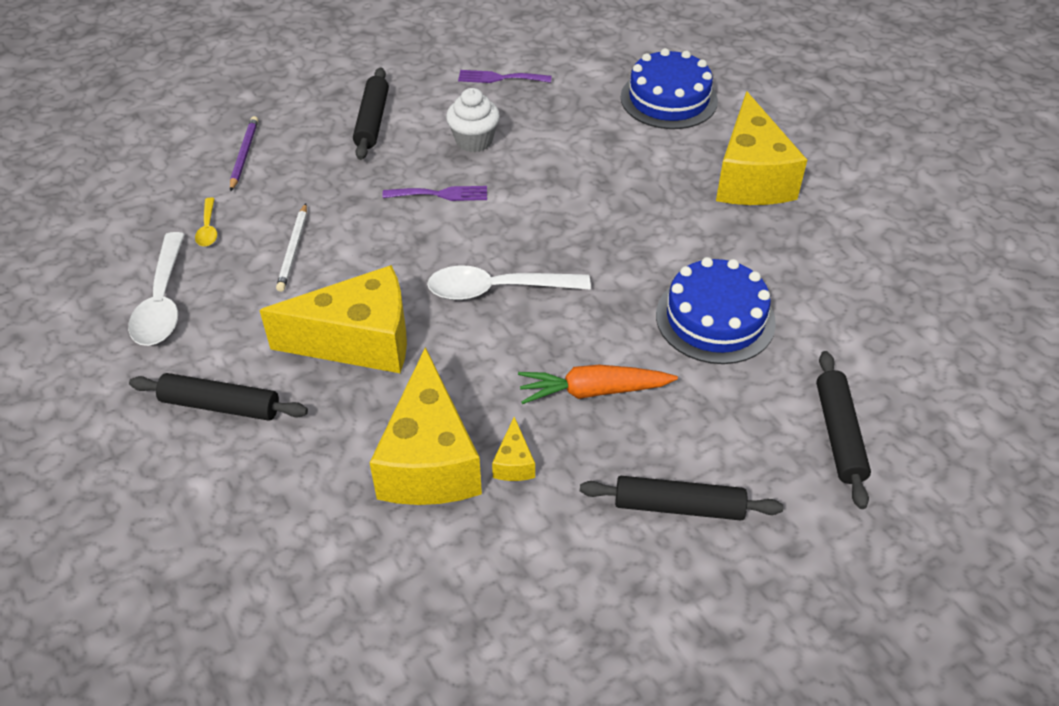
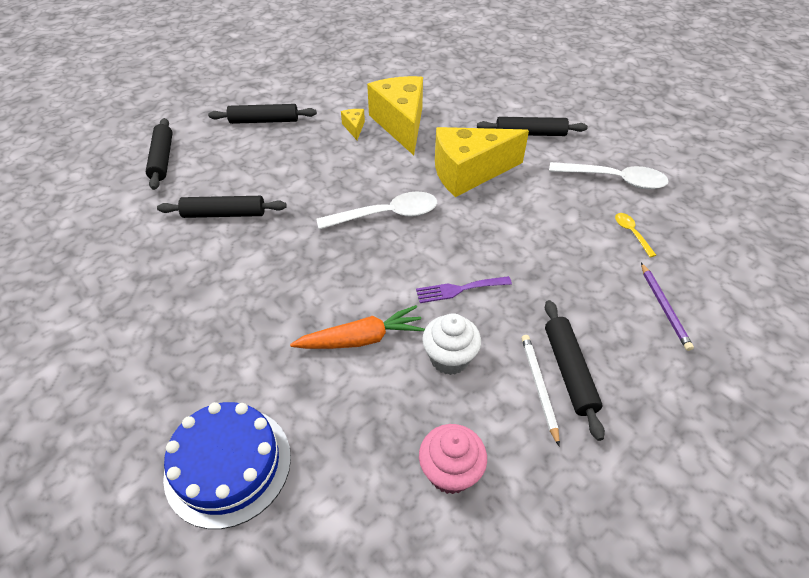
camera: 170 degrees right, 0 degrees up
white spoon [128,232,185,346] -> white spoon turned 120 degrees clockwise [549,162,669,189]
white pencil [276,203,307,292] -> white pencil moved to [522,335,560,447]
purple fork [458,70,552,83] -> pink cupcake [419,424,487,494]
orange carrot [518,365,678,404] -> orange carrot moved to [290,305,425,349]
blue cake [656,257,776,364] -> black rolling pin [157,196,287,218]
yellow cheese [716,91,807,205] -> none

